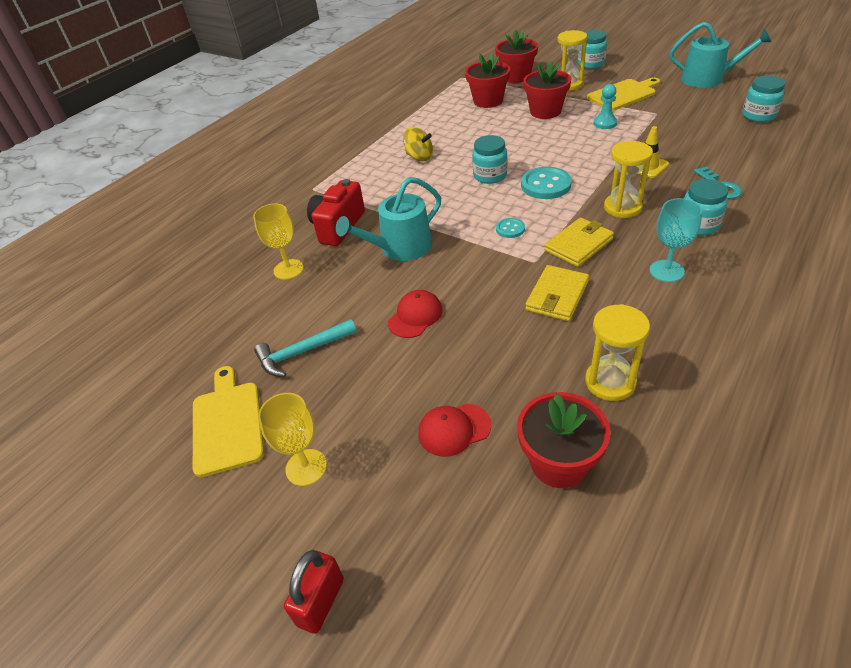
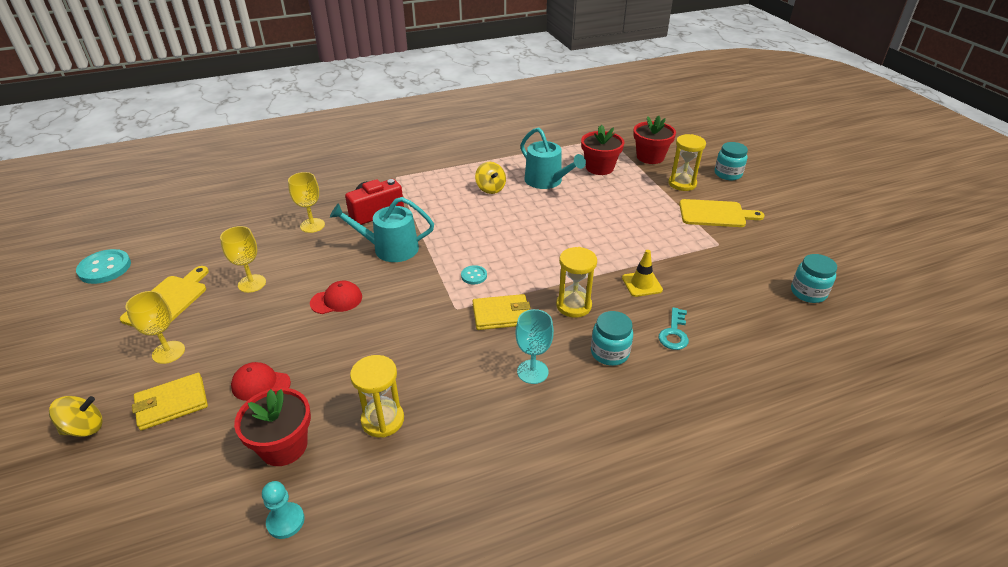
camera: 30 degrees right, 5 degrees down
turquoise hammer [254,319,357,377] -> yellow goblet [220,226,266,293]
red padlock [284,550,344,634] -> yellow spinning top [49,396,102,437]
turquoise jar [472,135,507,184] -> none
turquoise button [521,167,572,199] -> turquoise button moved to [76,249,131,284]
red flower pot [523,61,571,119] -> none
yellow wallet [525,265,589,321] -> yellow wallet moved to [132,373,208,430]
turquoise pawn [593,84,617,129] -> turquoise pawn moved to [262,481,305,539]
turquoise watering can [670,22,772,88] -> turquoise watering can moved to [520,127,586,189]

